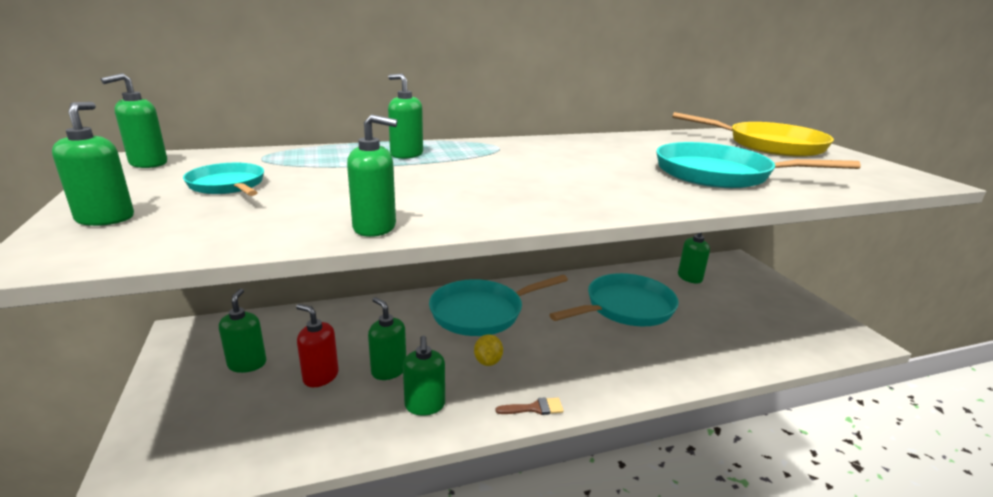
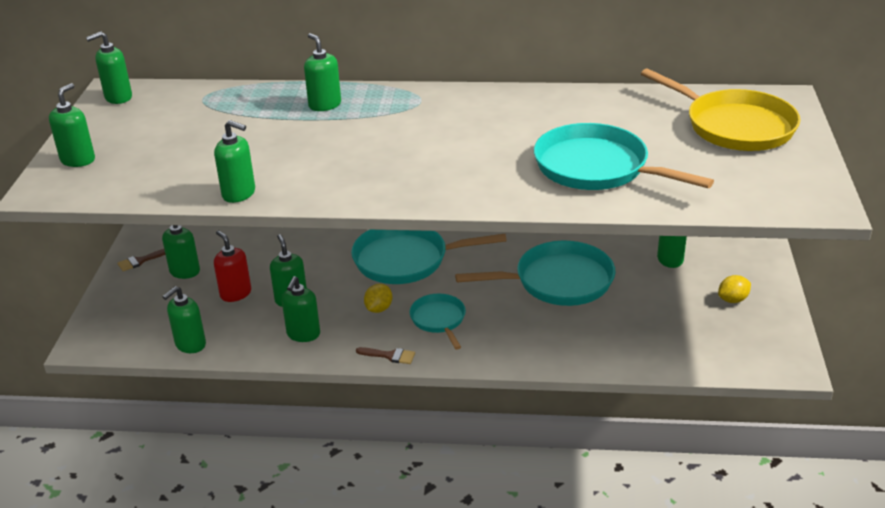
camera: 25 degrees right, 10 degrees up
turquoise pan [183,163,264,196] -> turquoise pan moved to [410,294,466,350]
none -> brown brush [118,249,166,271]
none -> green soap dispenser [162,286,206,353]
none -> yellow lemon [718,275,751,303]

